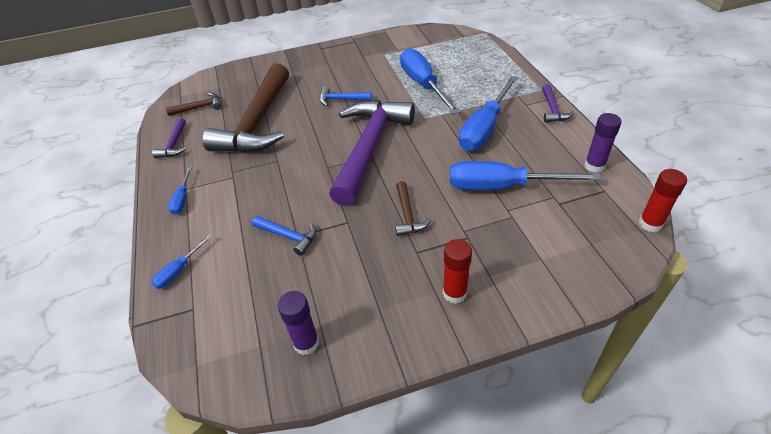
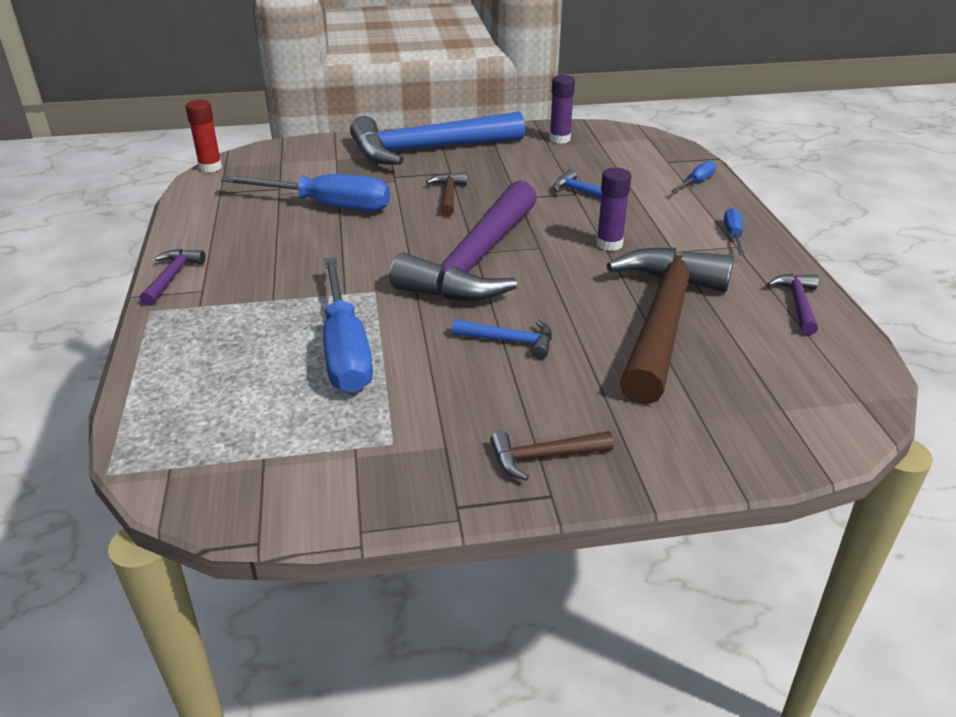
camera: 175 degrees left, 10 degrees down
brown hammer [166,93,221,116] -> brown hammer moved to [490,431,614,481]
red glue stick [443,239,472,304] -> blue hammer [350,111,525,165]
blue screwdriver [459,76,518,151] -> none
purple glue stick [585,113,622,173] -> purple glue stick moved to [596,168,631,251]

